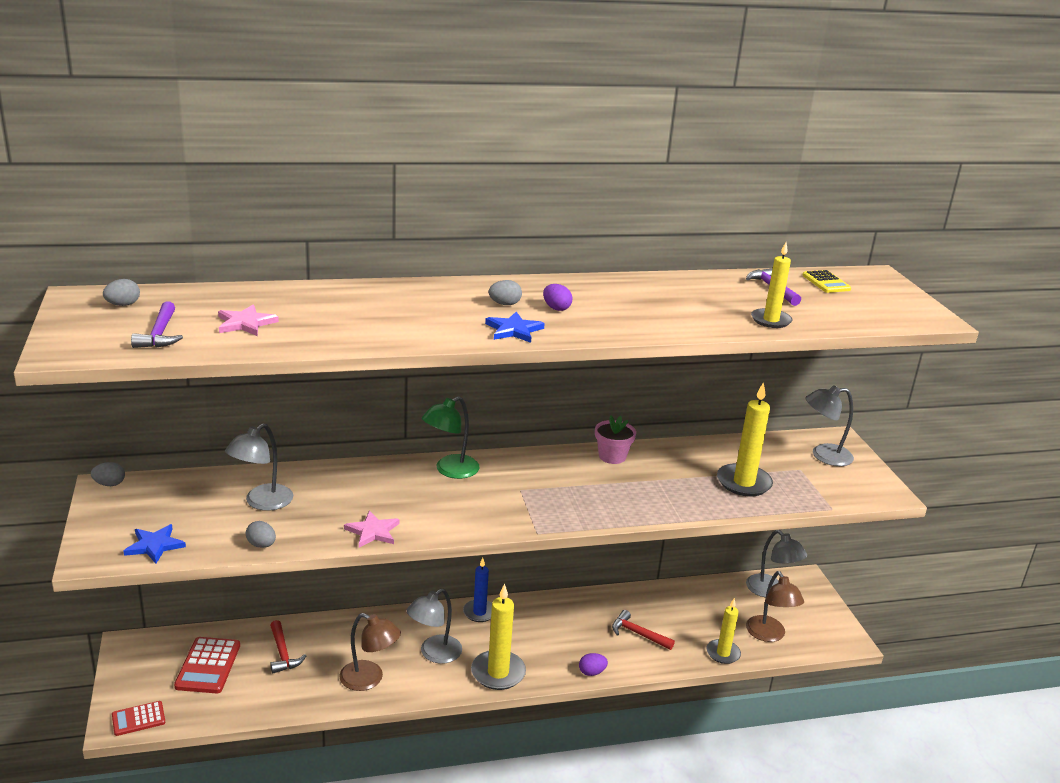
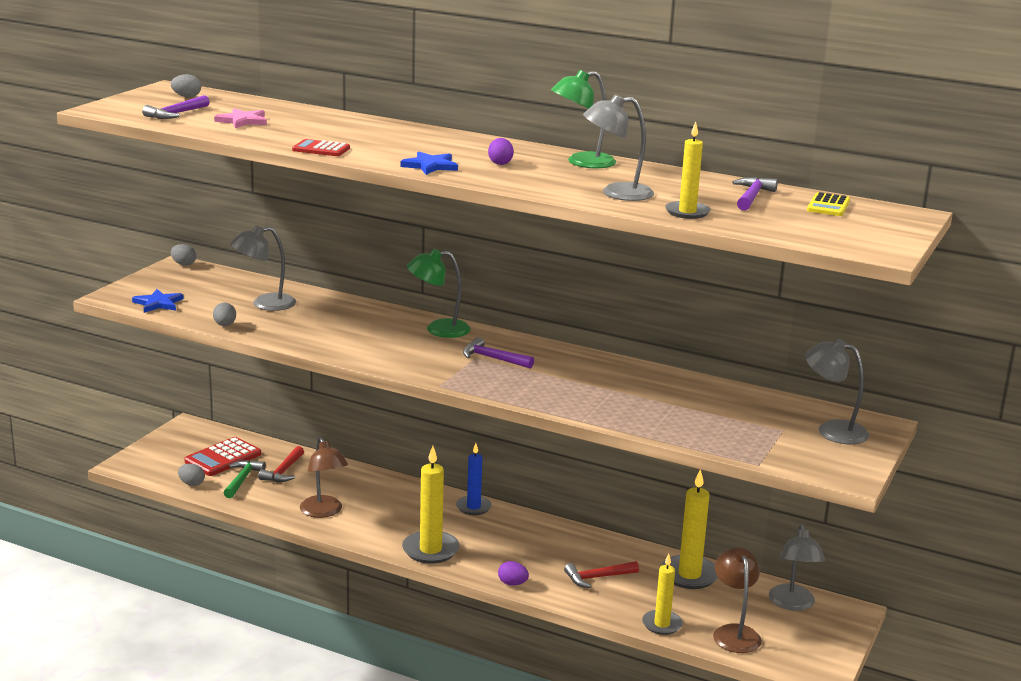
camera: 40 degrees right, 5 degrees down
red calculator [112,701,165,736] -> red calculator moved to [292,139,350,156]
pink star [344,511,400,548] -> none
grey lamp [406,589,462,664] -> grey lamp moved to [583,94,654,201]
grey egg [489,280,522,305] -> grey egg moved to [178,464,205,486]
pink flower pot [595,416,636,464] -> none
red hammer [612,610,675,650] -> red hammer turned 90 degrees counterclockwise [564,561,639,588]
yellow candle [717,382,773,496] -> yellow candle moved to [661,469,718,589]
brown lamp [746,571,804,642] -> brown lamp turned 150 degrees clockwise [713,547,762,653]
none -> green hammer [224,460,266,498]
none -> purple hammer [463,337,534,369]
none -> green lamp [551,70,616,168]

